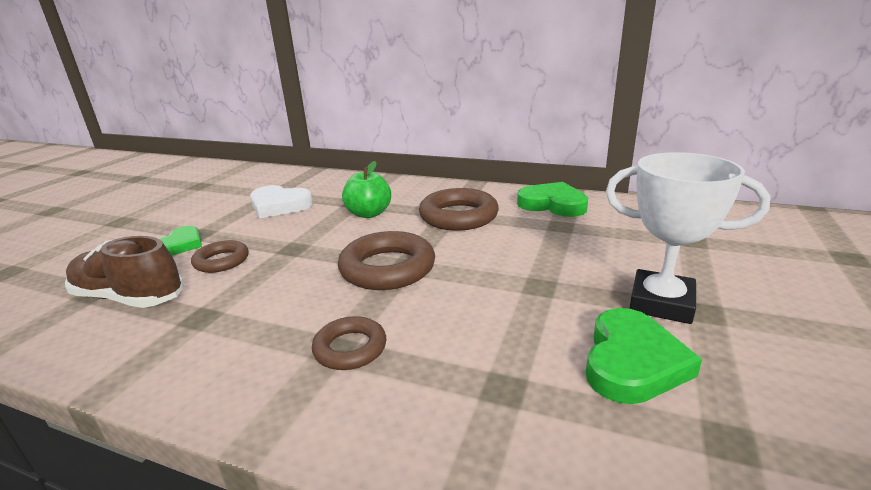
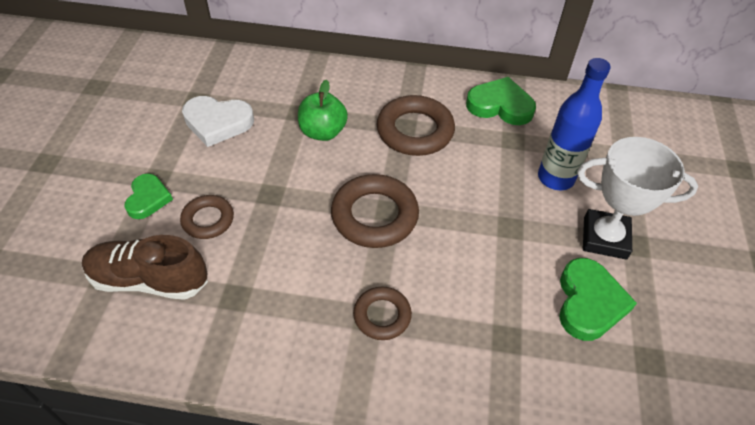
camera: 15 degrees left, 25 degrees up
none -> blue bottle [538,58,611,190]

